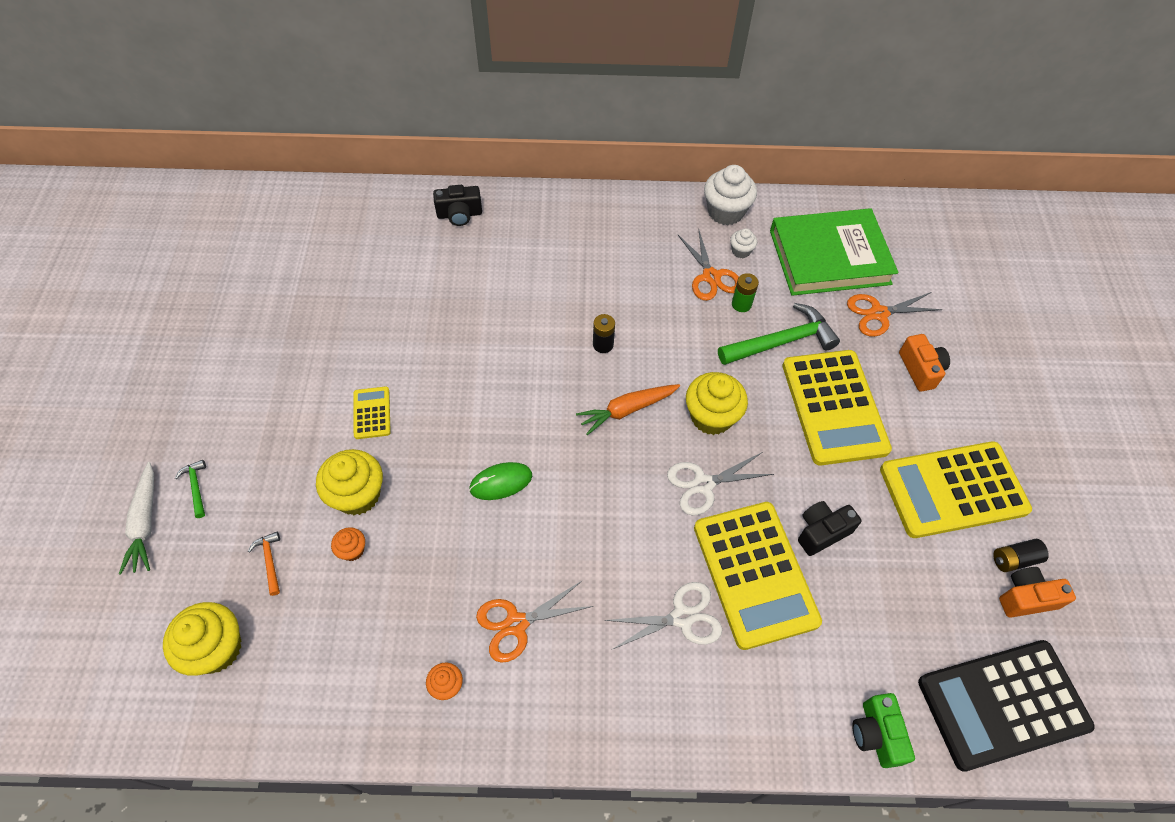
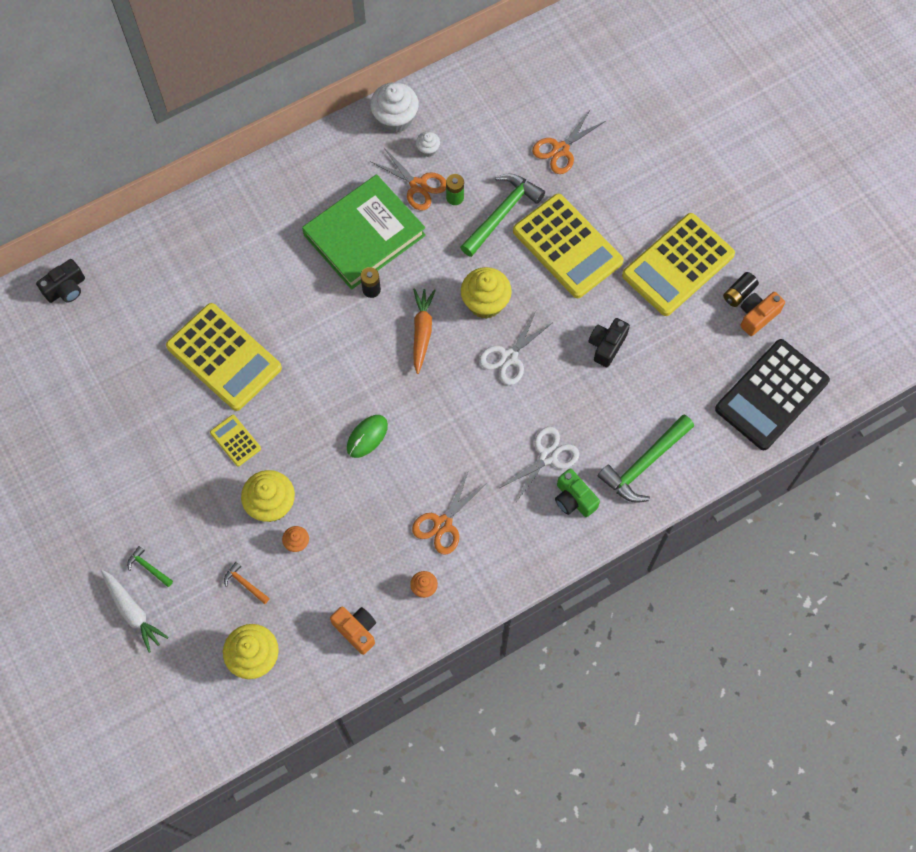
camera: 30 degrees left, 10 degrees up
black camera [433,185,482,226] -> black camera moved to [36,259,85,303]
orange carrot [576,384,680,435] -> orange carrot turned 150 degrees clockwise [413,288,436,374]
yellow calculator [694,502,822,650] -> yellow calculator moved to [166,303,282,411]
green book [770,208,898,296] -> green book moved to [302,174,426,290]
green camera [852,693,915,768] -> green camera moved to [555,468,600,517]
orange camera [899,334,950,392] -> orange camera moved to [330,606,376,655]
none -> green hammer [598,415,694,503]

